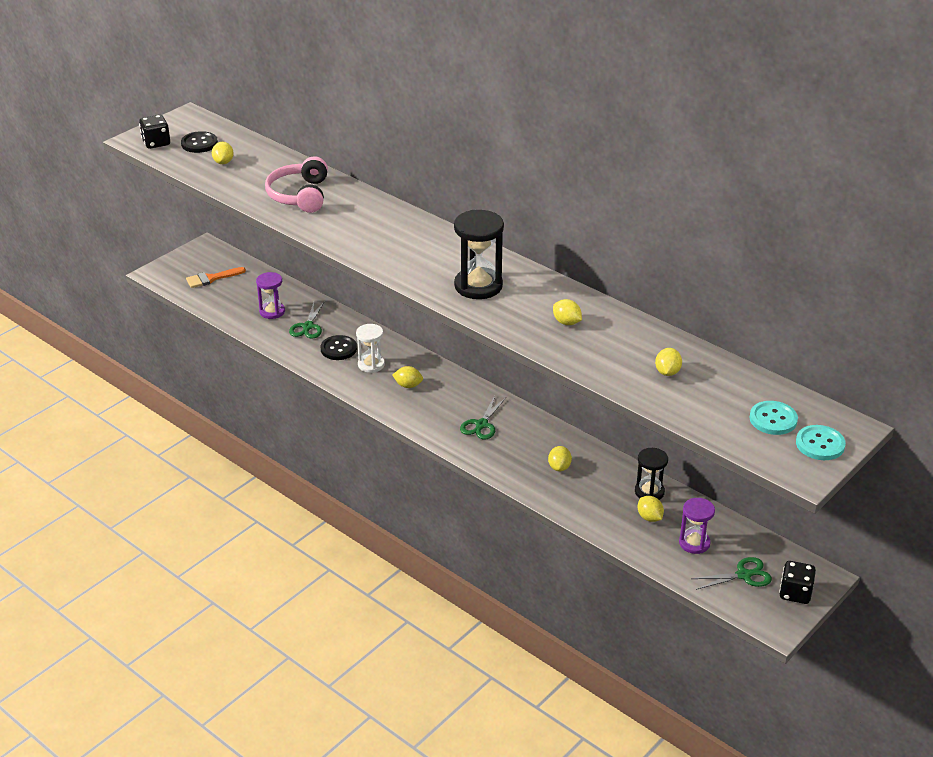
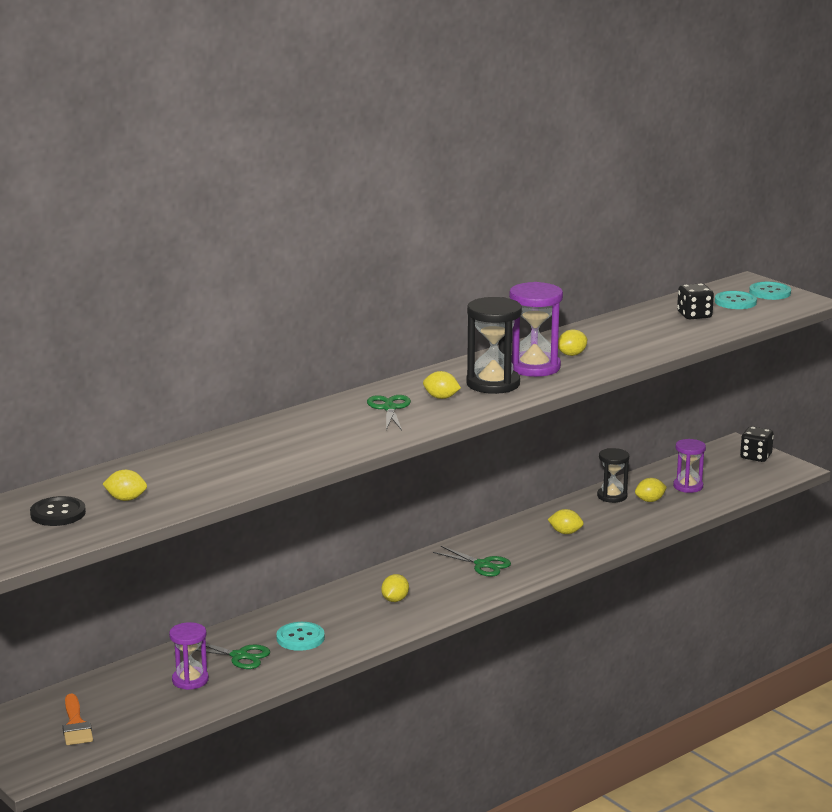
camera: 80 degrees left, 15 degrees down
black dice [139,115,170,149] -> black dice moved to [677,283,714,319]
pink headphones [265,156,328,213] -> none
black button [321,335,357,360] -> turquoise button [276,622,325,651]
white hourglass [356,324,385,373] -> none
yellow lemon [655,348,682,376] -> yellow lemon moved to [423,371,461,399]
green scissors [691,557,772,590] -> green scissors moved to [367,395,411,430]
none -> purple hourglass [509,282,563,377]

